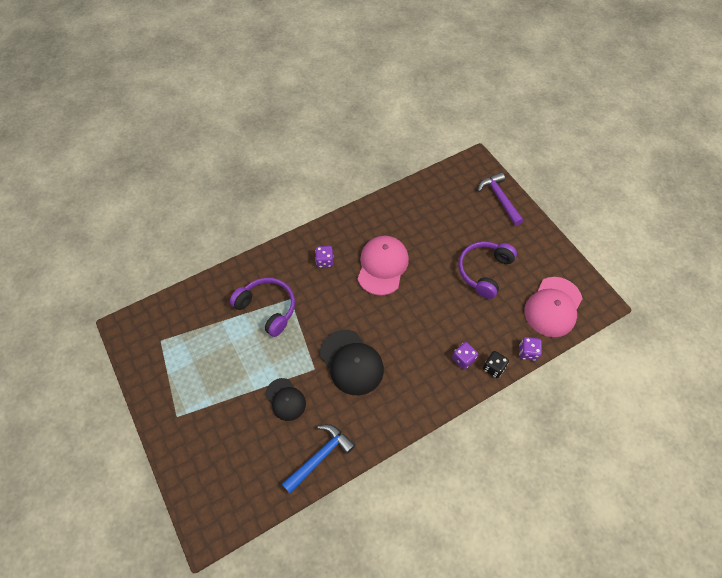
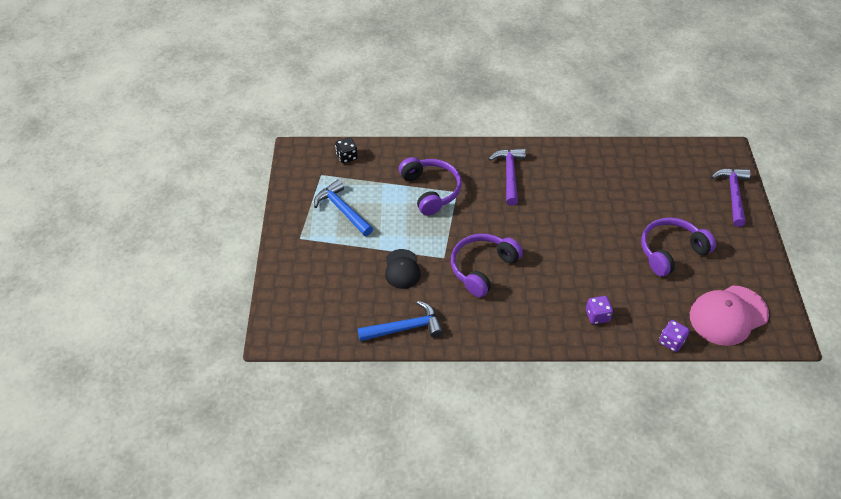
camera: 30 degrees right, 10 degrees down
purple dice [315,246,333,268] -> purple hammer [488,149,526,206]
black cap [320,330,384,395] -> purple headphones [451,234,523,298]
pink cap [358,236,409,296] -> none
black dice [483,351,509,378] -> black dice moved to [335,137,358,163]
none -> blue hammer [314,180,373,236]

